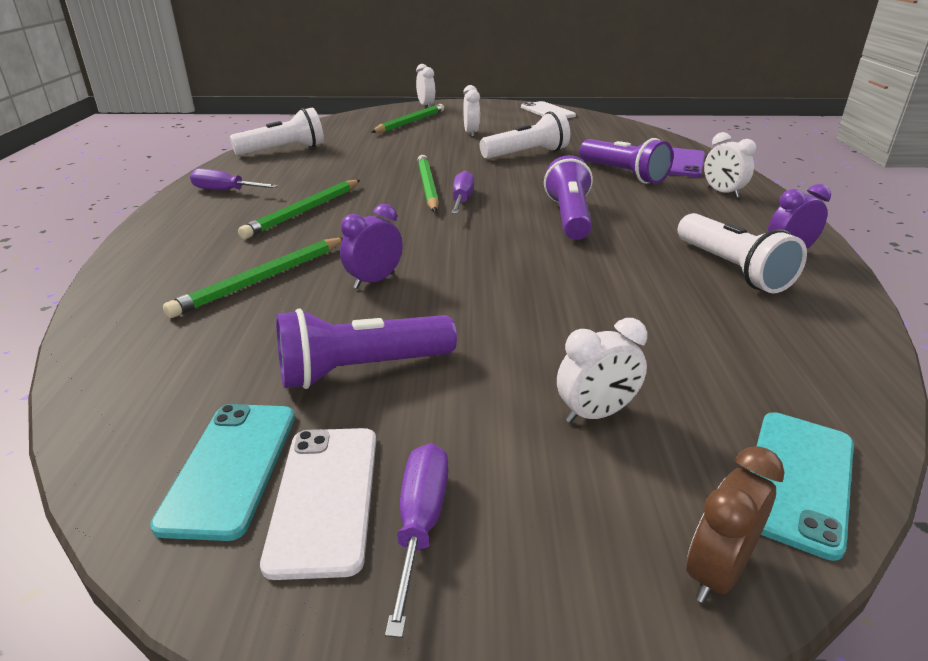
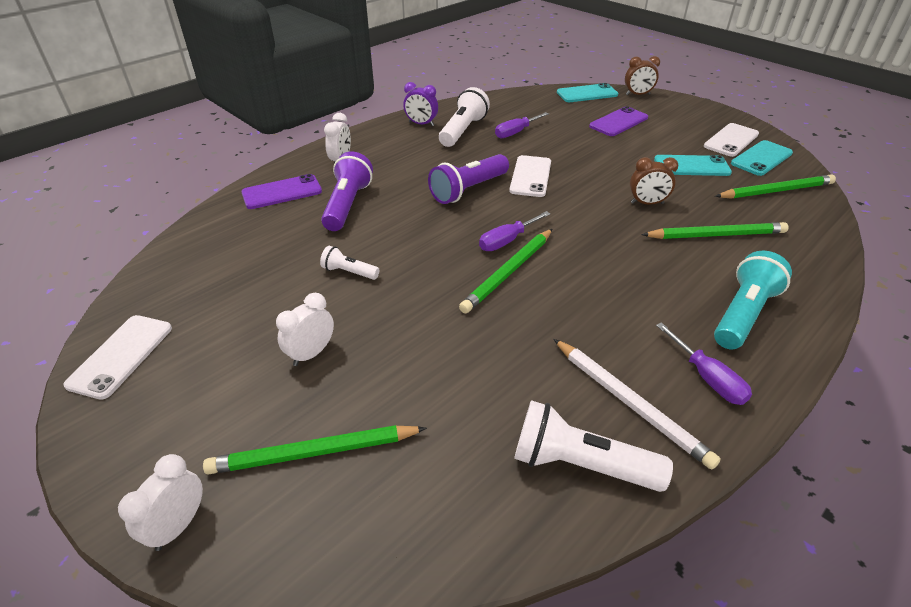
camera: 135 degrees left, 10 degrees up
green pencil [238,180,360,239] -> green pencil moved to [715,174,836,199]
purple flashlight [276,309,457,389] -> turquoise phone [654,155,732,176]
purple clock [340,204,402,289] -> brown clock [630,157,678,205]
purple screwdriver [385,443,448,638] -> purple screwdriver moved to [495,112,549,138]
white flashlight [480,111,570,159] -> white flashlight [320,246,379,280], size x0.54
white clock [557,318,648,423] -> purple phone [589,106,648,136]
none -> white phone [509,155,551,197]
none -> white pencil [554,339,720,469]
none -> turquoise flashlight [714,251,792,349]

